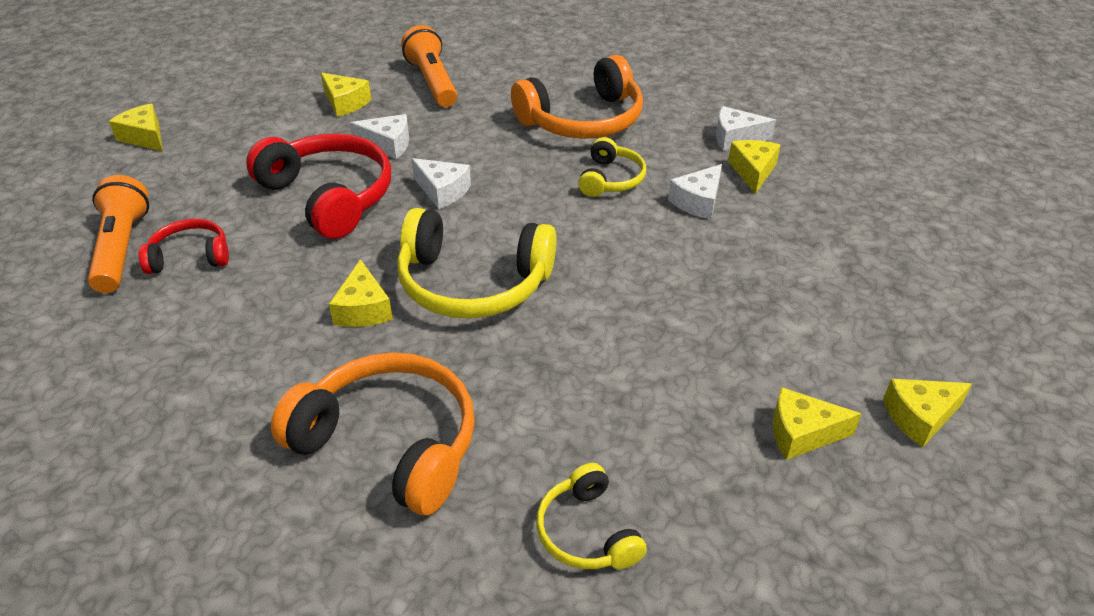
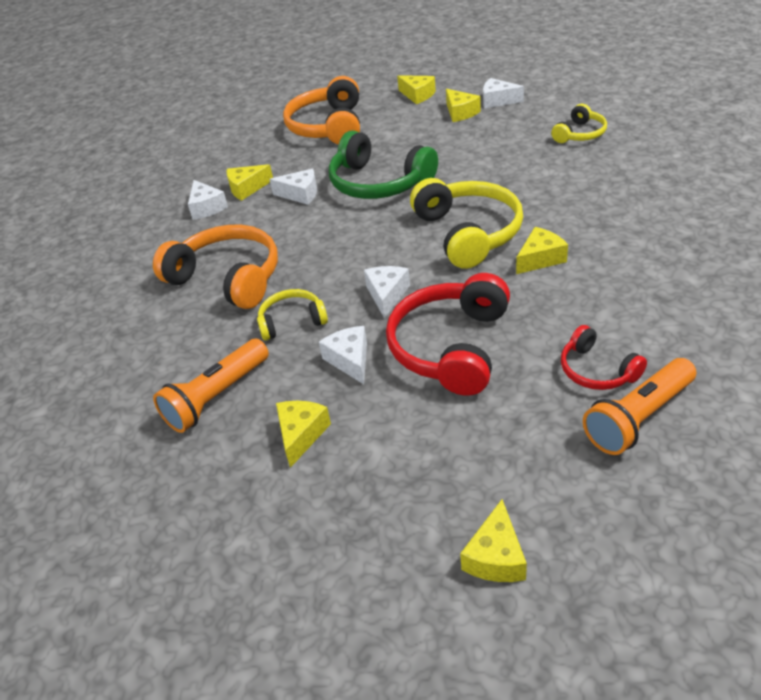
camera: 115 degrees left, 0 degrees up
orange headphones [271,352,475,515] -> orange headphones moved to [283,76,360,145]
yellow headphones [578,137,646,197] -> yellow headphones moved to [257,289,328,340]
none -> green headphones [329,131,438,199]
none -> white cheese [483,78,524,108]

